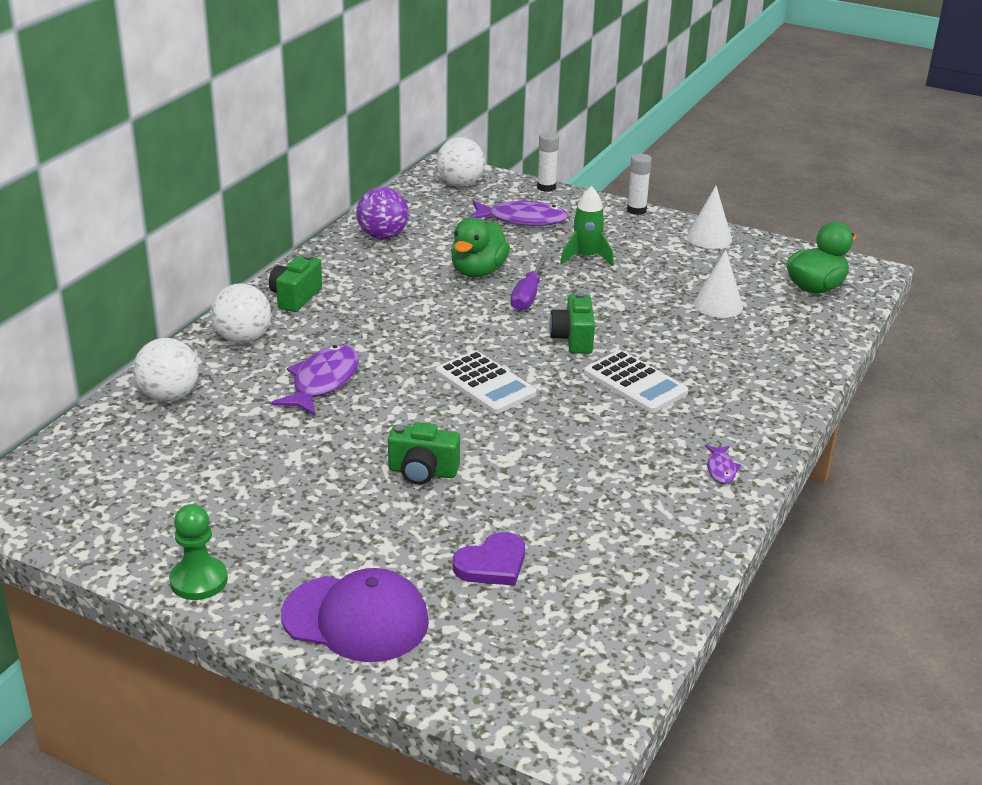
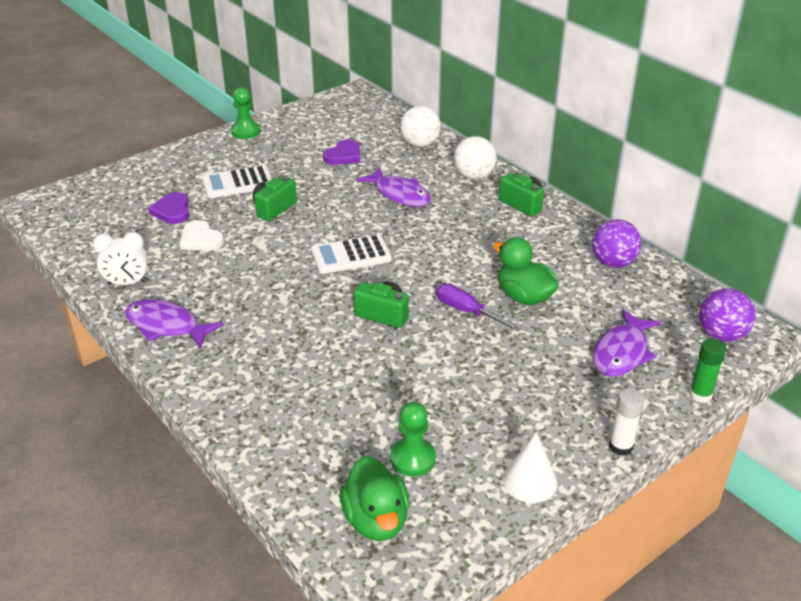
camera: 115 degrees right, 5 degrees up
purple cap [281,568,429,662] -> none
white ball [436,137,485,187] -> purple ball [699,288,756,342]
white glue stick [537,132,559,192] -> green glue stick [689,338,727,403]
green rocket [560,186,614,266] -> none
white calculator [584,350,688,413] -> white calculator moved to [202,165,272,198]
white cone [694,250,743,318] -> none
purple fish [705,445,741,484] -> purple fish [125,299,224,348], size x2.06
none -> white clock [93,232,148,285]
none -> white heart [180,220,224,251]
none -> purple heart [323,139,360,165]
none -> green pawn [390,402,436,476]

